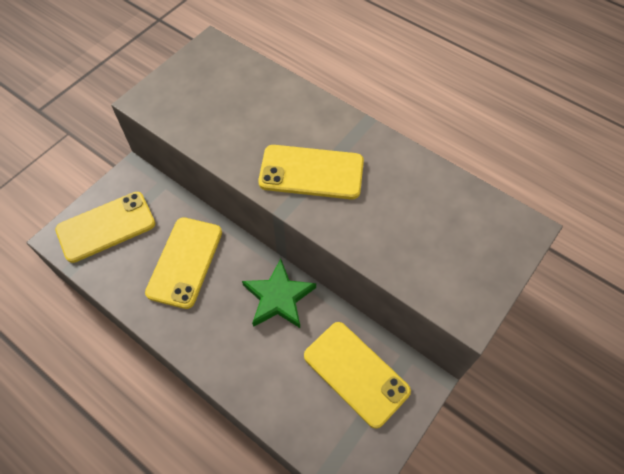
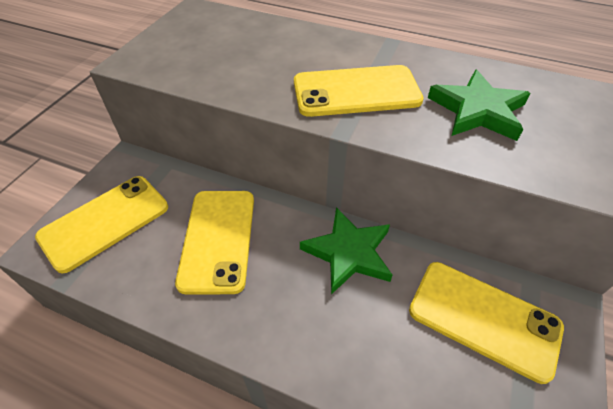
camera: 15 degrees left, 10 degrees down
none -> green star [428,70,530,141]

